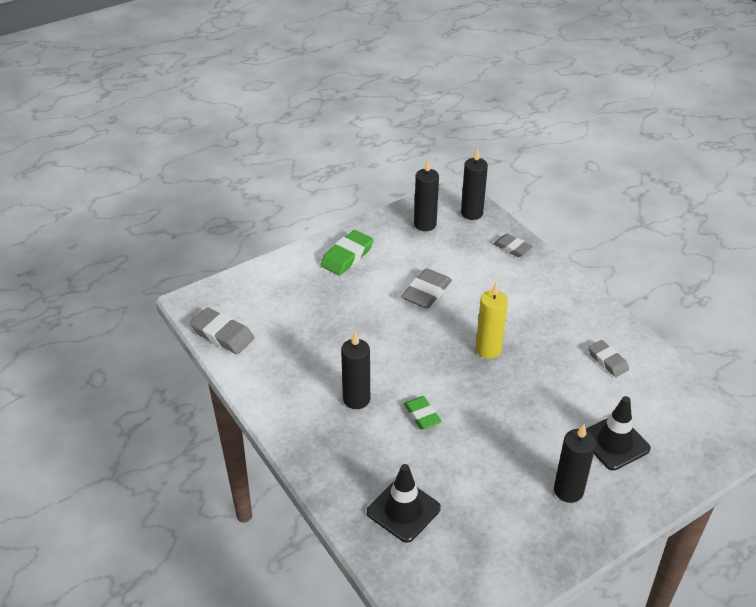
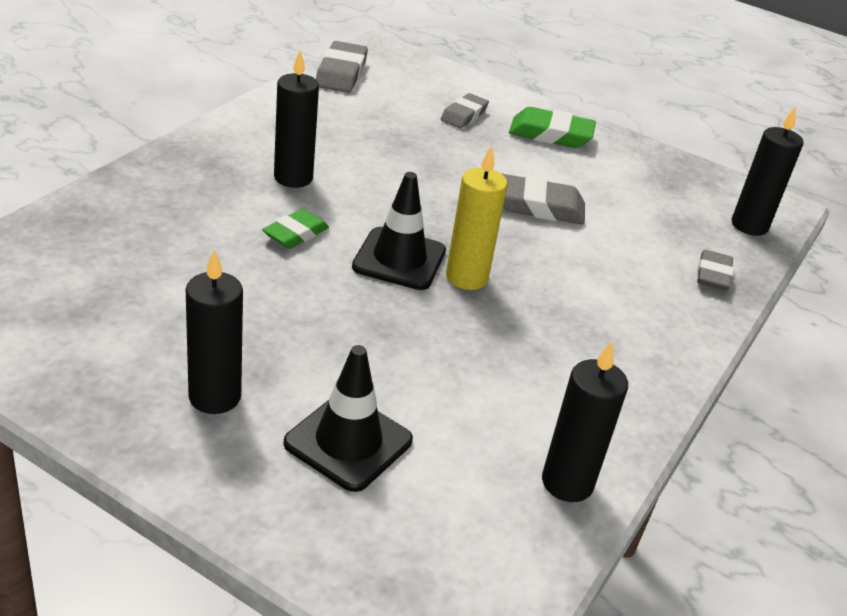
camera: 60 degrees right, 5 degrees down
black traffic cone [367,464,441,543] -> black traffic cone moved to [352,172,446,290]
black candle [414,159,439,231] -> black candle moved to [542,341,628,502]
grey eraser [588,340,629,377] -> grey eraser moved to [441,93,489,128]

